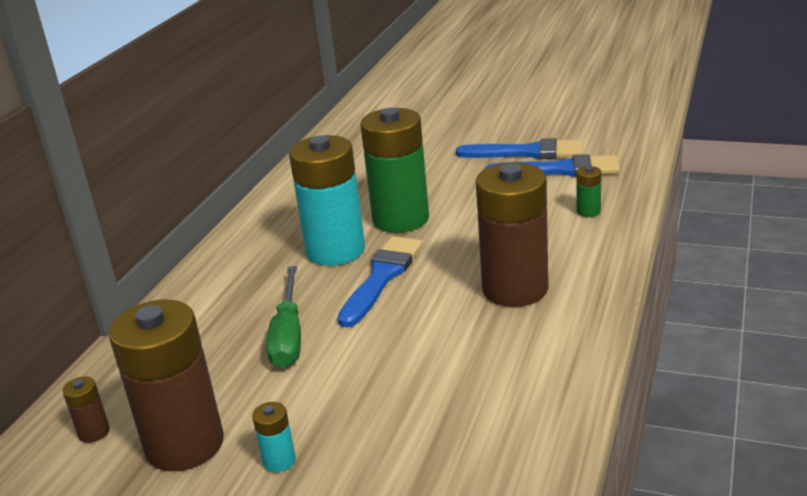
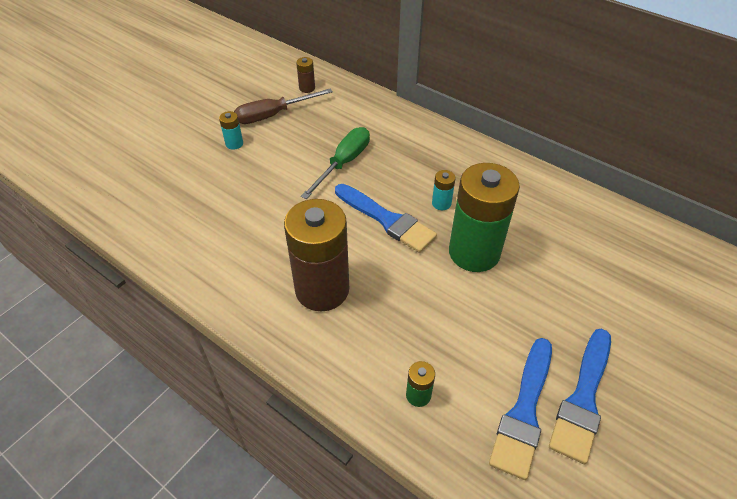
camera: 105 degrees right, 20 degrees up
brown battery [109,300,224,471] -> brown screwdriver [234,89,333,124]
green screwdriver [266,266,301,368] -> green screwdriver turned 105 degrees clockwise [301,127,370,199]
turquoise battery [289,135,365,266] -> turquoise battery [432,170,456,210], size x0.41

